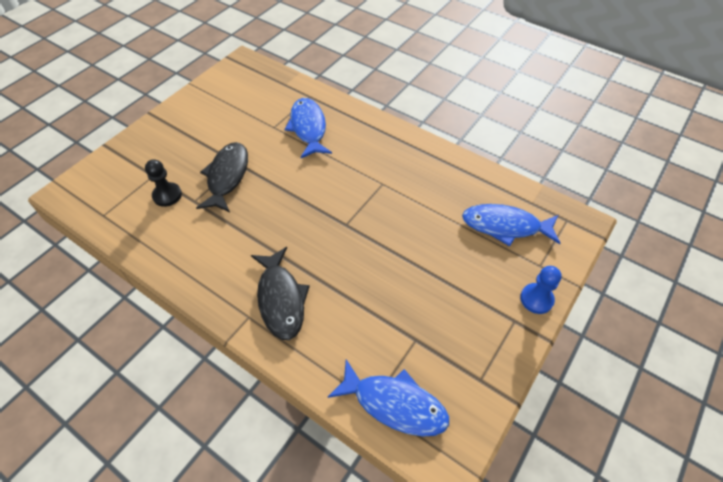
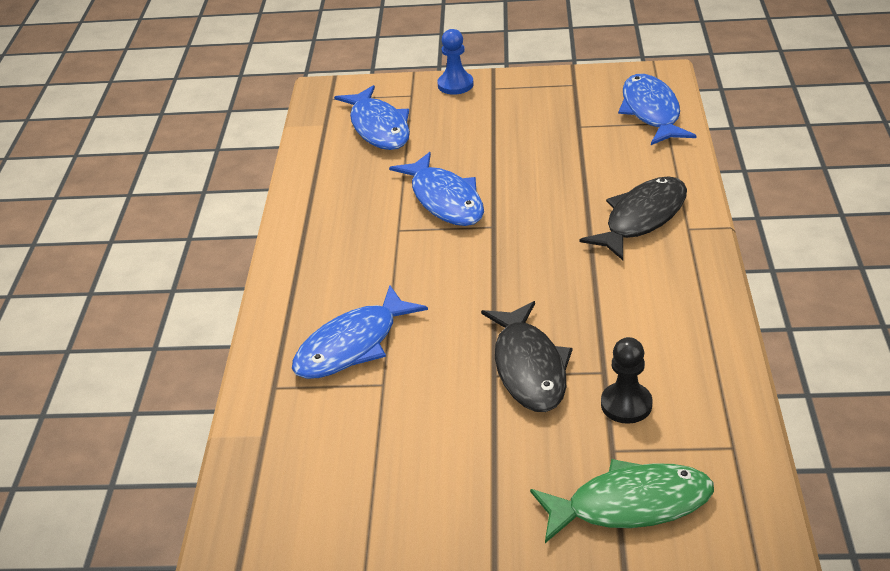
camera: 120 degrees left, 15 degrees down
black fish [196,142,248,212] -> black fish turned 75 degrees counterclockwise [481,301,572,412]
none -> blue fish [389,152,484,226]
none -> green fish [530,459,714,543]

